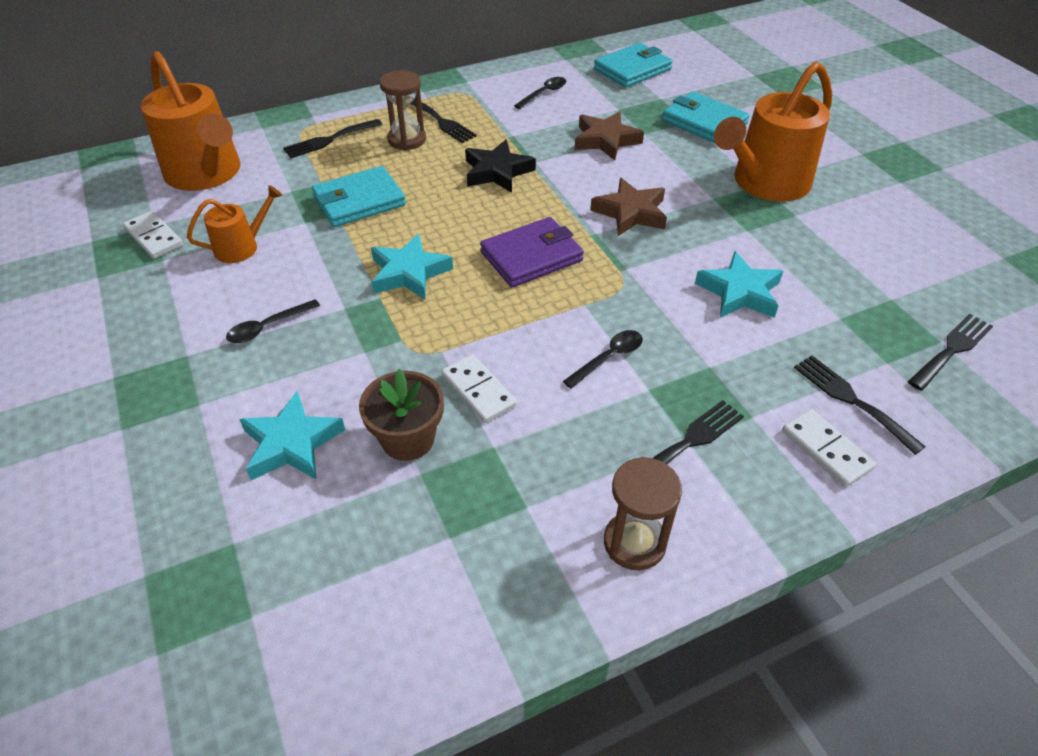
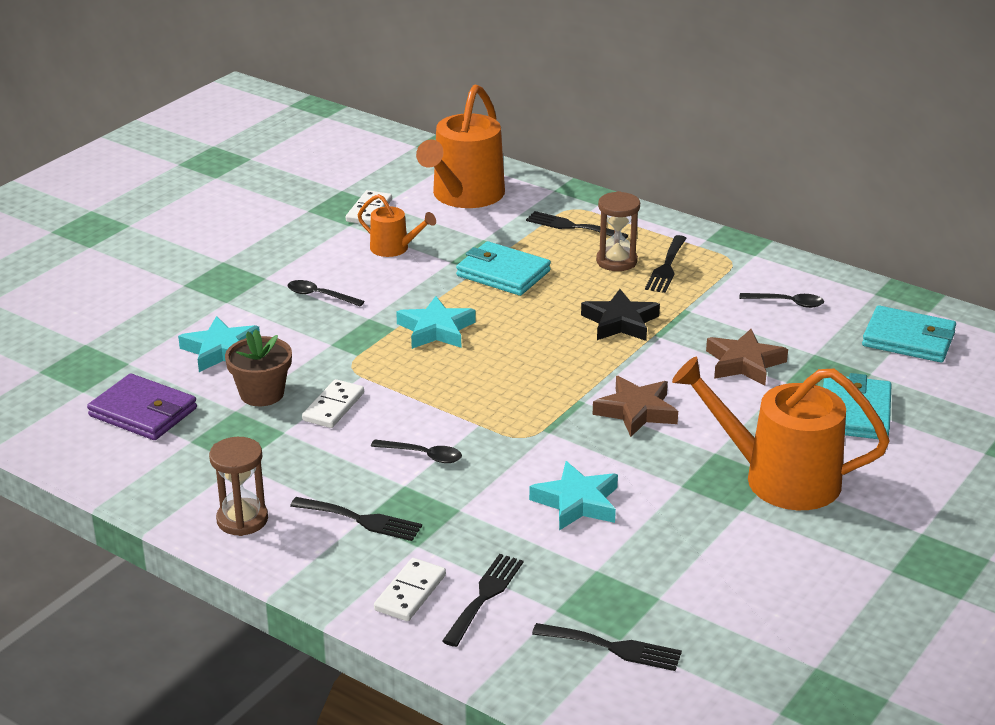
camera: 60 degrees right, 15 degrees down
purple wallet [480,217,584,287] -> purple wallet moved to [87,373,197,440]

